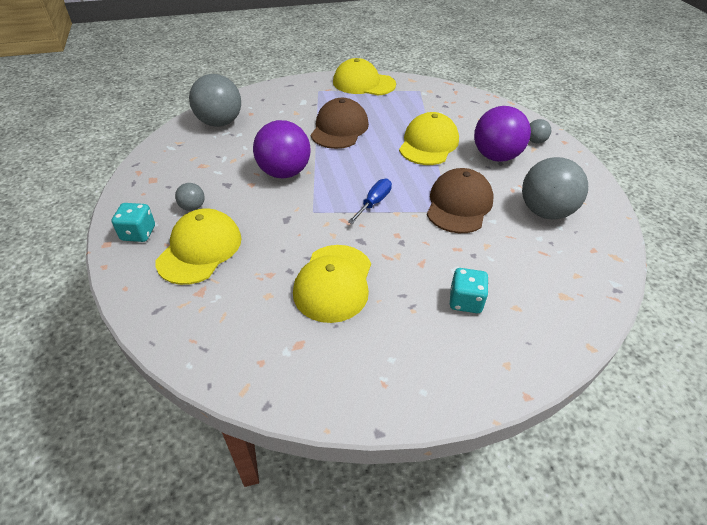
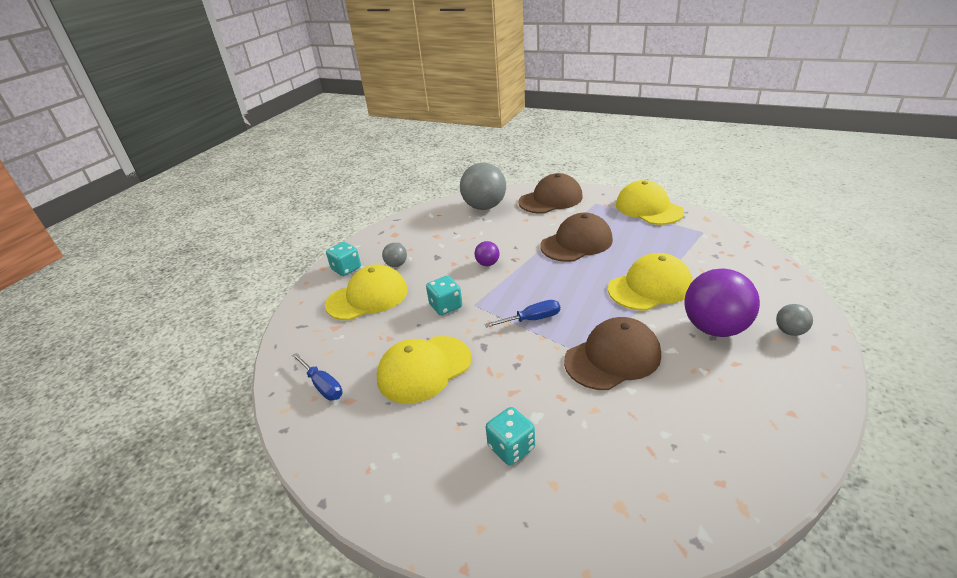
camera: 45 degrees right, 10 degrees down
purple ball [253,120,310,179] -> purple ball [475,241,500,266], size x0.46
grey ball [522,157,588,219] -> none
none -> blue screwdriver [292,353,343,400]
none -> turquoise dice [426,276,462,315]
none -> brown cap [518,173,583,214]

